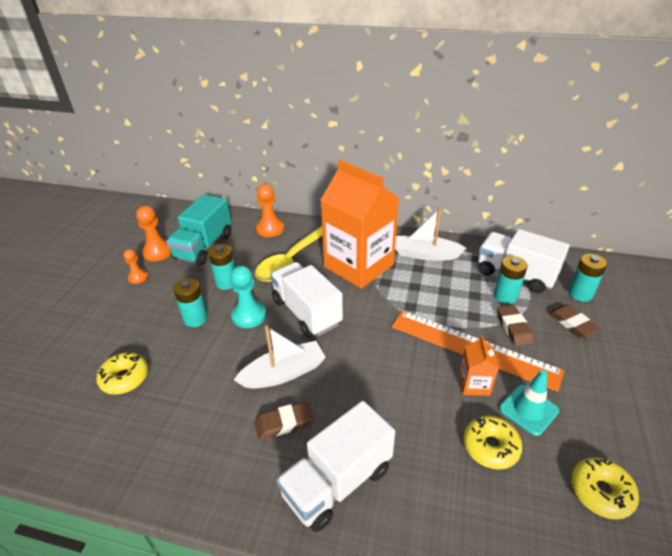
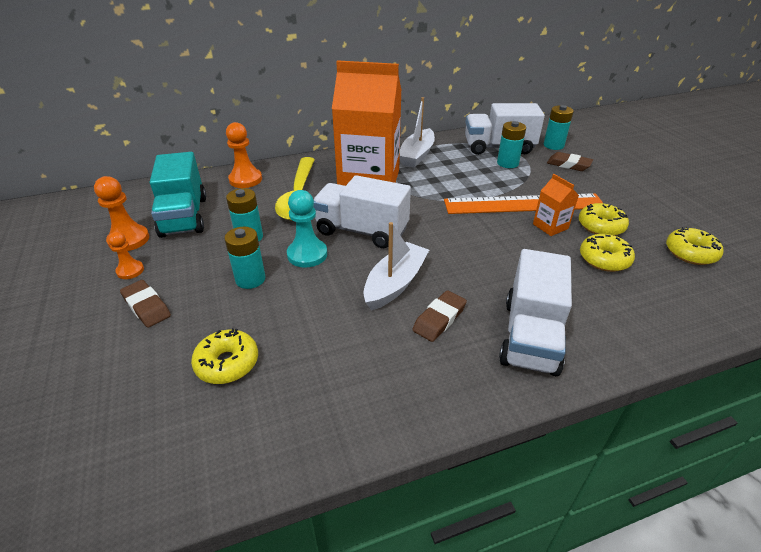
camera: 35 degrees left, 0 degrees up
white boat [395,208,467,261] -> white boat turned 45 degrees counterclockwise [400,97,435,168]
brown eraser [497,305,534,346] -> brown eraser moved to [120,280,171,328]
turquoise traffic cone [499,370,559,436] -> yellow donut [579,203,629,236]

